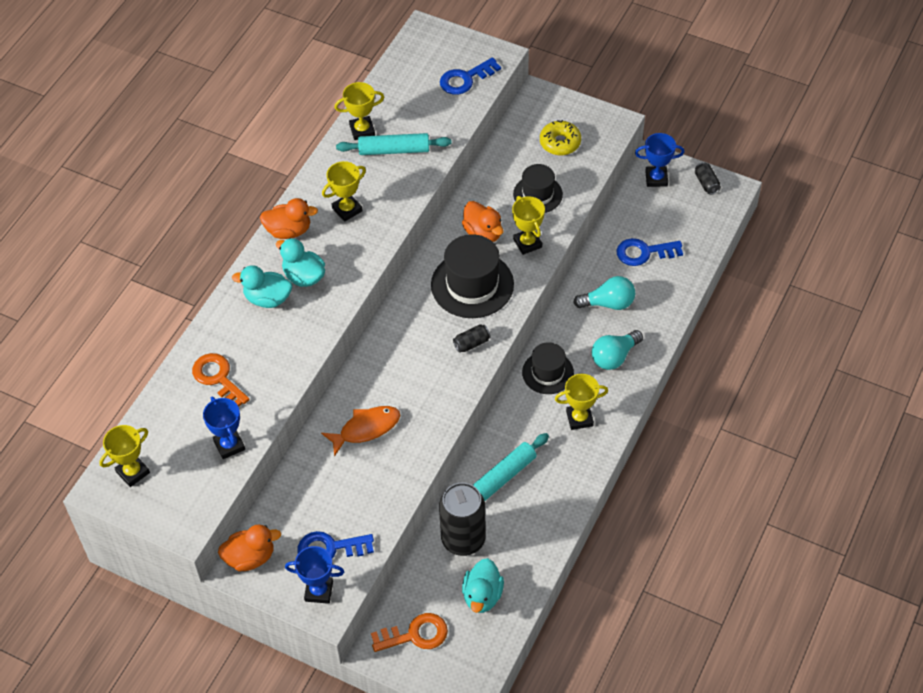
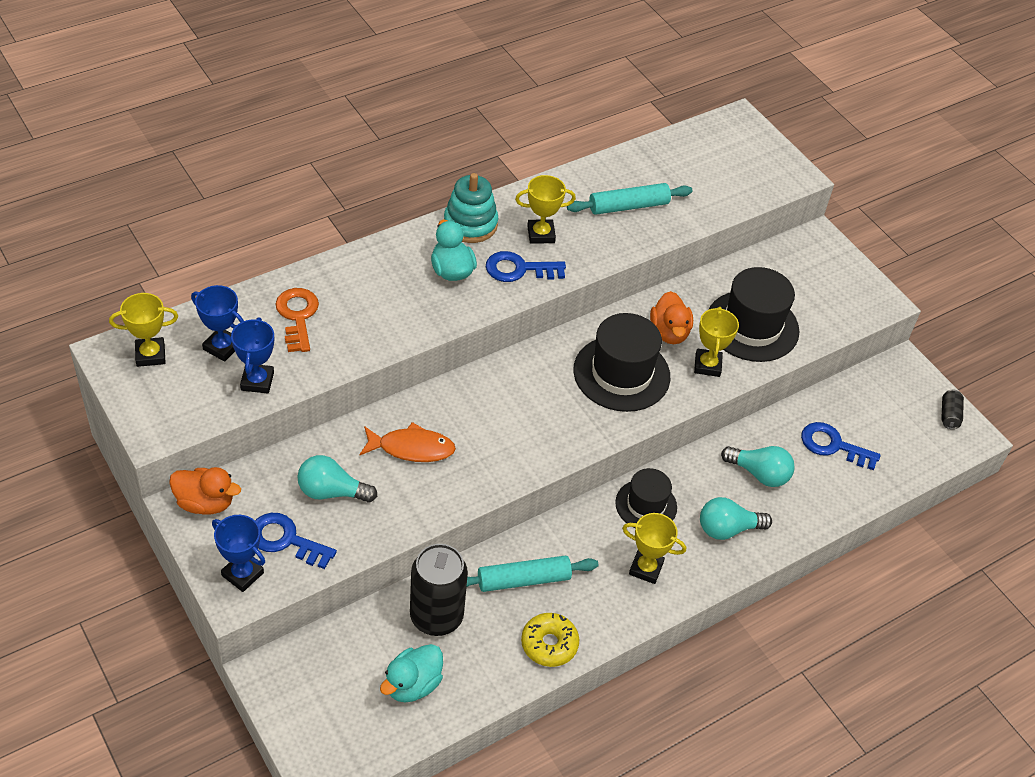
camera: 25 degrees right, 5 degrees down
turquoise duck [232,265,292,308] -> none
orange duck [260,198,318,239] -> turquoise stacking toy [444,173,498,243]
yellow trophy [334,82,384,140] -> none
turquoise rolling pin [336,133,452,155] -> turquoise rolling pin turned 45 degrees counterclockwise [567,183,692,215]
orange key [371,613,448,652] -> none
blue key [440,57,501,95] -> blue key moved to [486,251,566,282]
black can [453,324,491,353] -> none
black hat [513,164,563,213] -> black hat [708,267,800,362], size x1.62
yellow donut [540,120,581,155] -> yellow donut moved to [521,613,579,667]
blue trophy [635,133,685,187] -> blue trophy moved to [191,285,244,362]
none -> turquoise light bulb [298,455,377,502]

